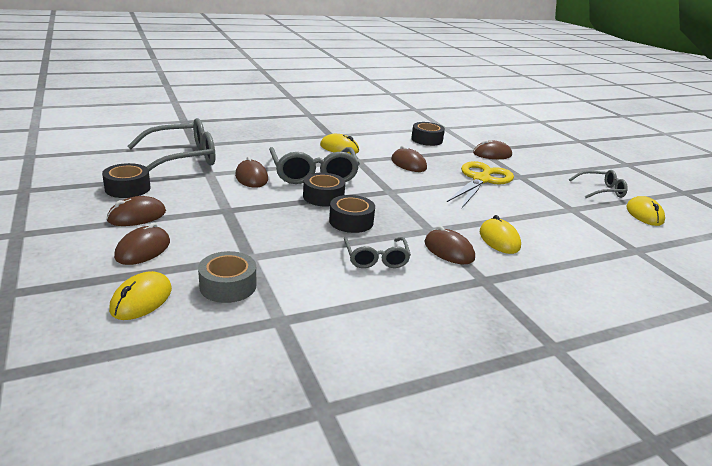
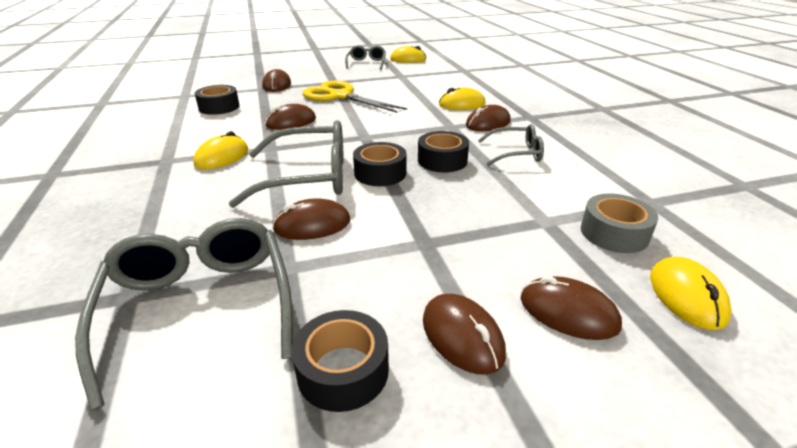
camera: 80 degrees left, 5 degrees up
yellow mouse [109,271,172,320] -> yellow mouse turned 60 degrees clockwise [650,257,732,330]

